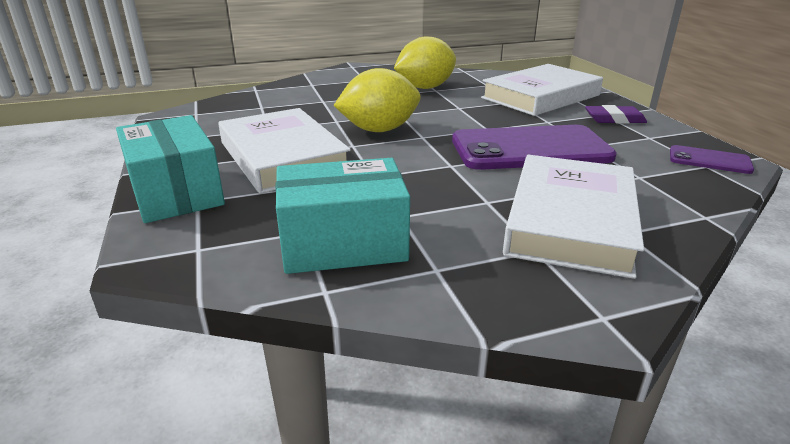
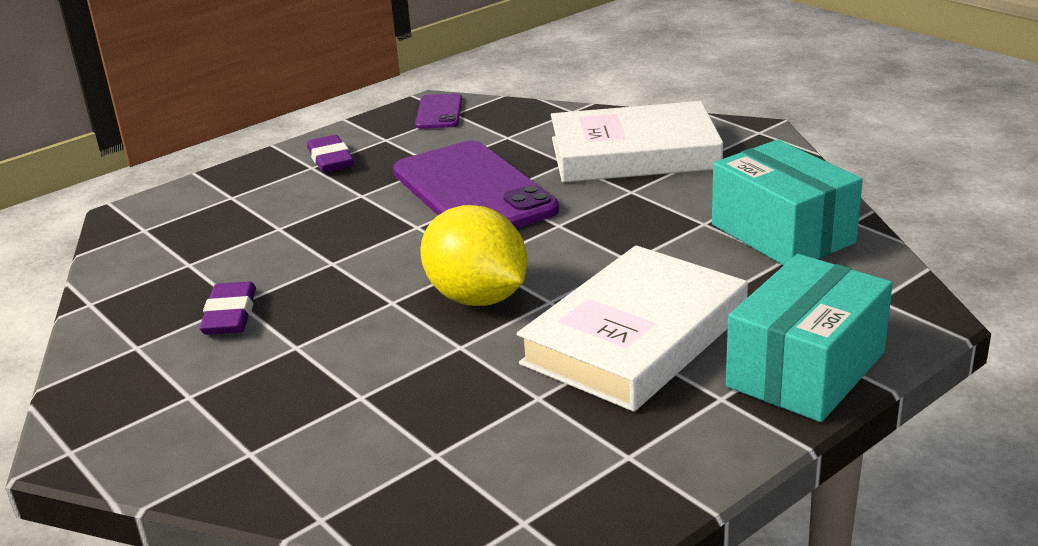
camera: 110 degrees left, 0 degrees up
yellow lemon [394,37,456,89] -> purple eraser [199,281,256,335]
white book [481,64,603,116] -> none

